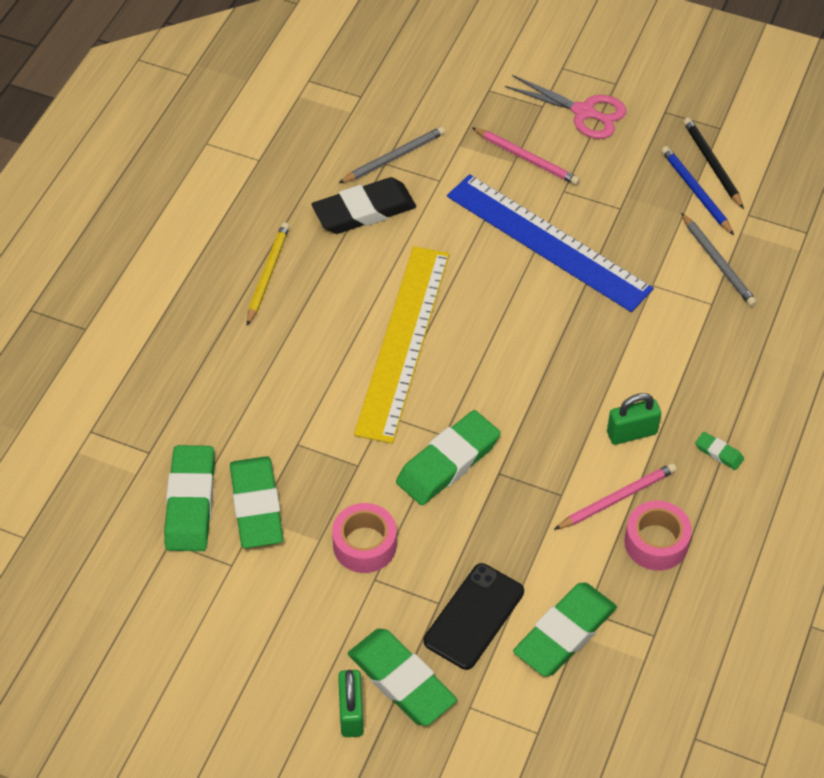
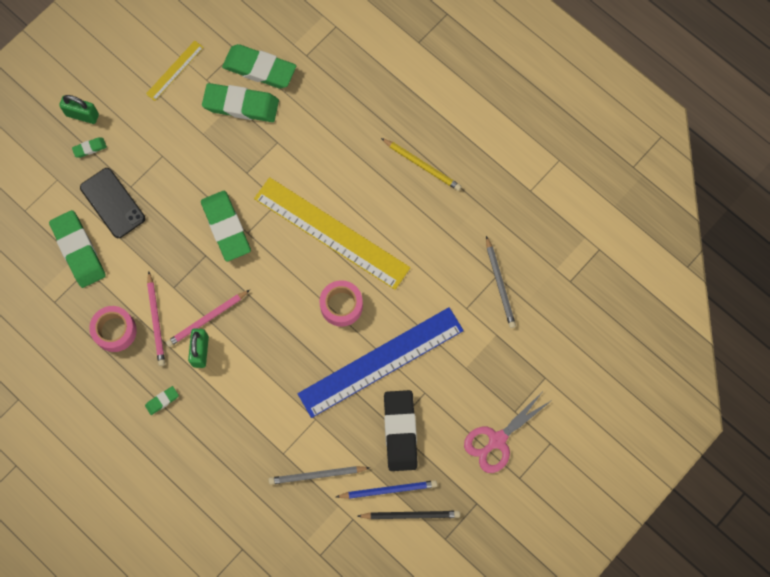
camera: 110 degrees right, 20 degrees up
black eraser [312,177,416,234] -> black eraser moved to [384,390,418,471]
pink tape [332,503,397,573] -> pink tape moved to [319,280,363,327]
green eraser [348,629,457,726] -> green eraser [72,137,107,158], size x0.44
pink pencil [472,127,580,185] -> pink pencil moved to [166,290,250,347]
none -> yellow ruler [146,41,204,101]

